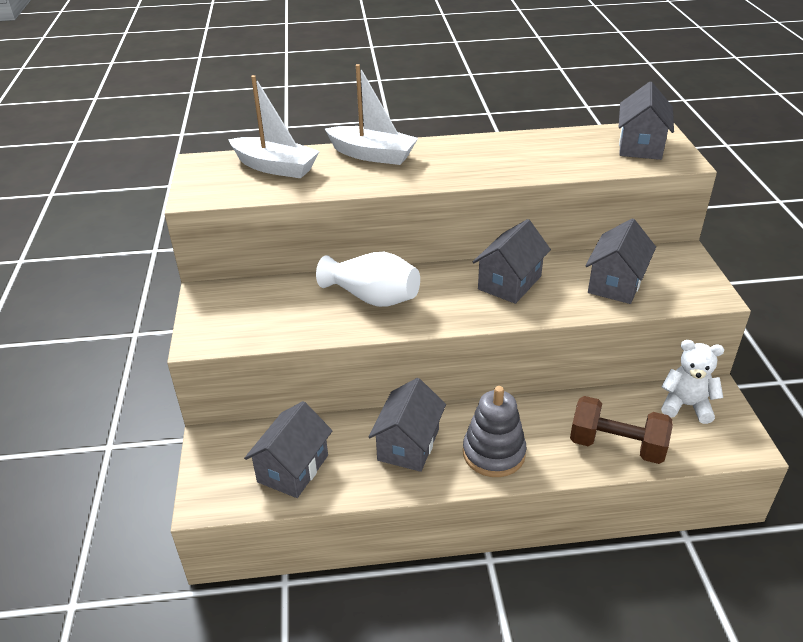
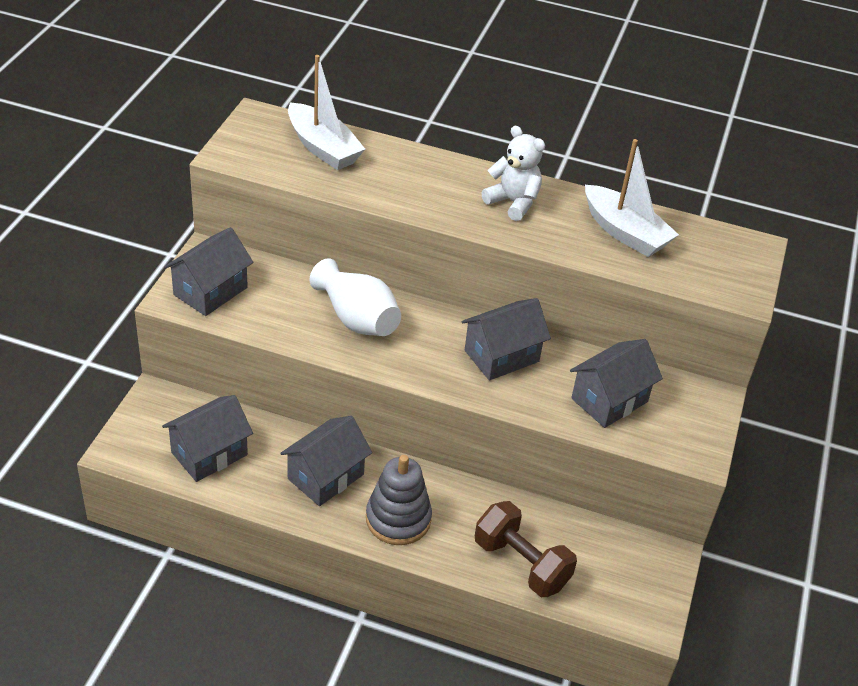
camera: 20 degrees right, 5 degrees up
white boat [325,64,418,165] -> white boat moved to [585,139,679,257]
grey house [619,82,674,160] -> grey house moved to [164,227,253,316]
white teddy bear [661,340,724,424] -> white teddy bear moved to [481,126,545,221]

